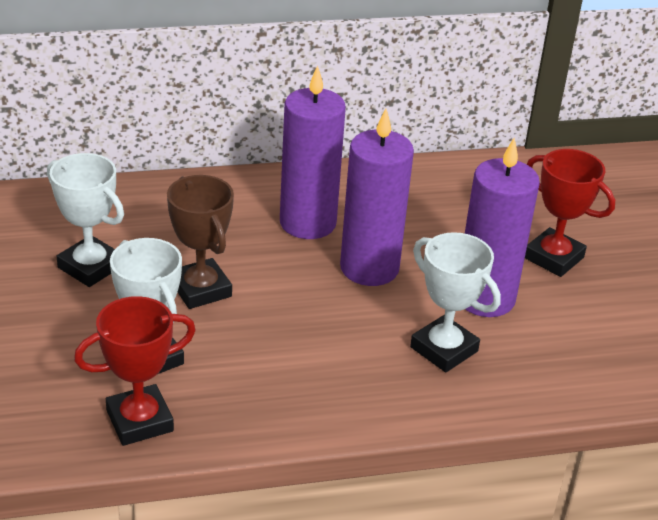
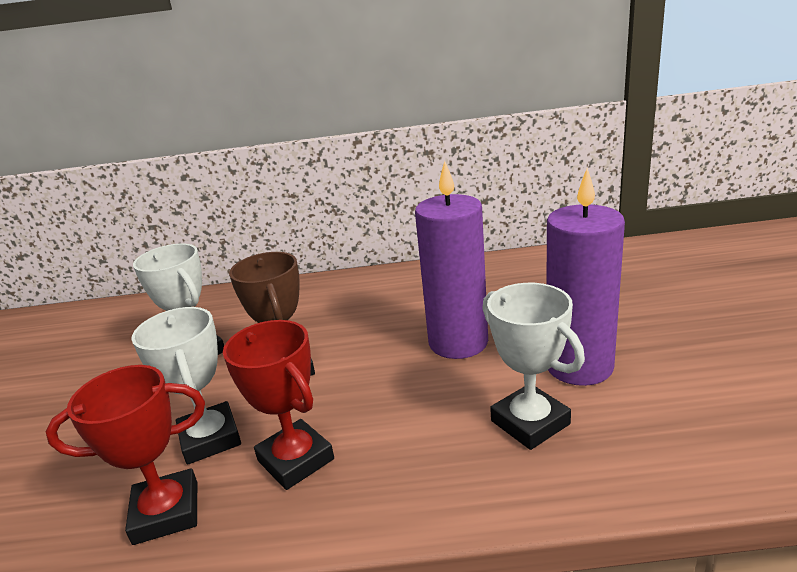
camera: 15 degrees right, 10 degrees down
purple candle [280,65,346,239] -> none
red trophy [525,149,615,277] -> red trophy moved to [223,320,334,490]

